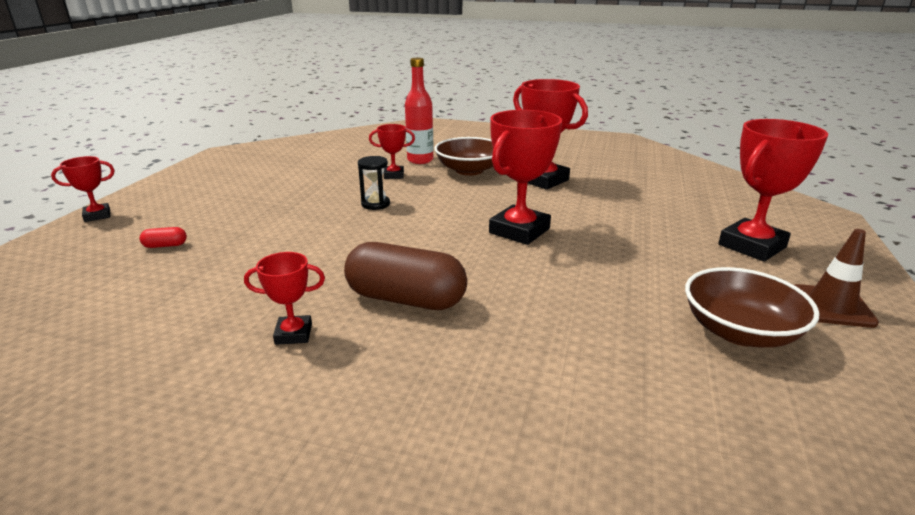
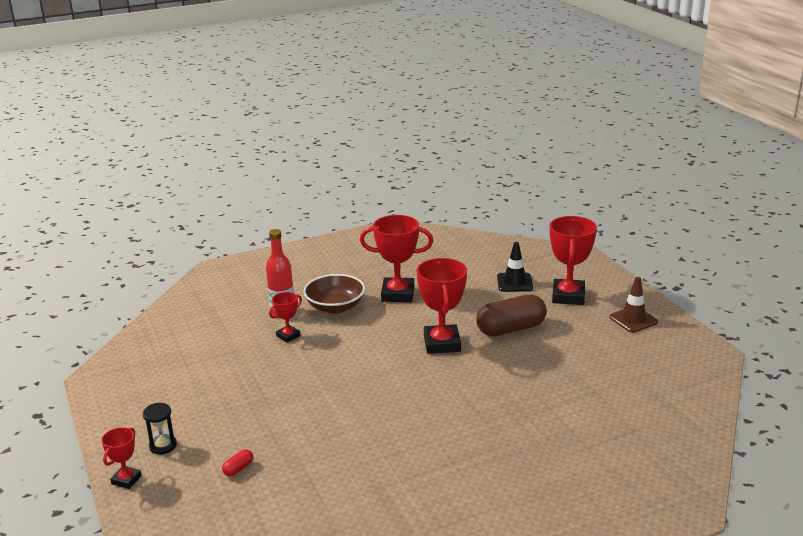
camera: 40 degrees left, 0 degrees up
red trophy [244,252,325,345] -> none
brown capsule [344,242,467,310] -> brown capsule moved to [476,294,547,336]
black hourglass [358,156,390,210] -> black hourglass moved to [143,403,177,454]
brown bowl [685,267,820,348] -> none
none -> black traffic cone [497,242,533,292]

